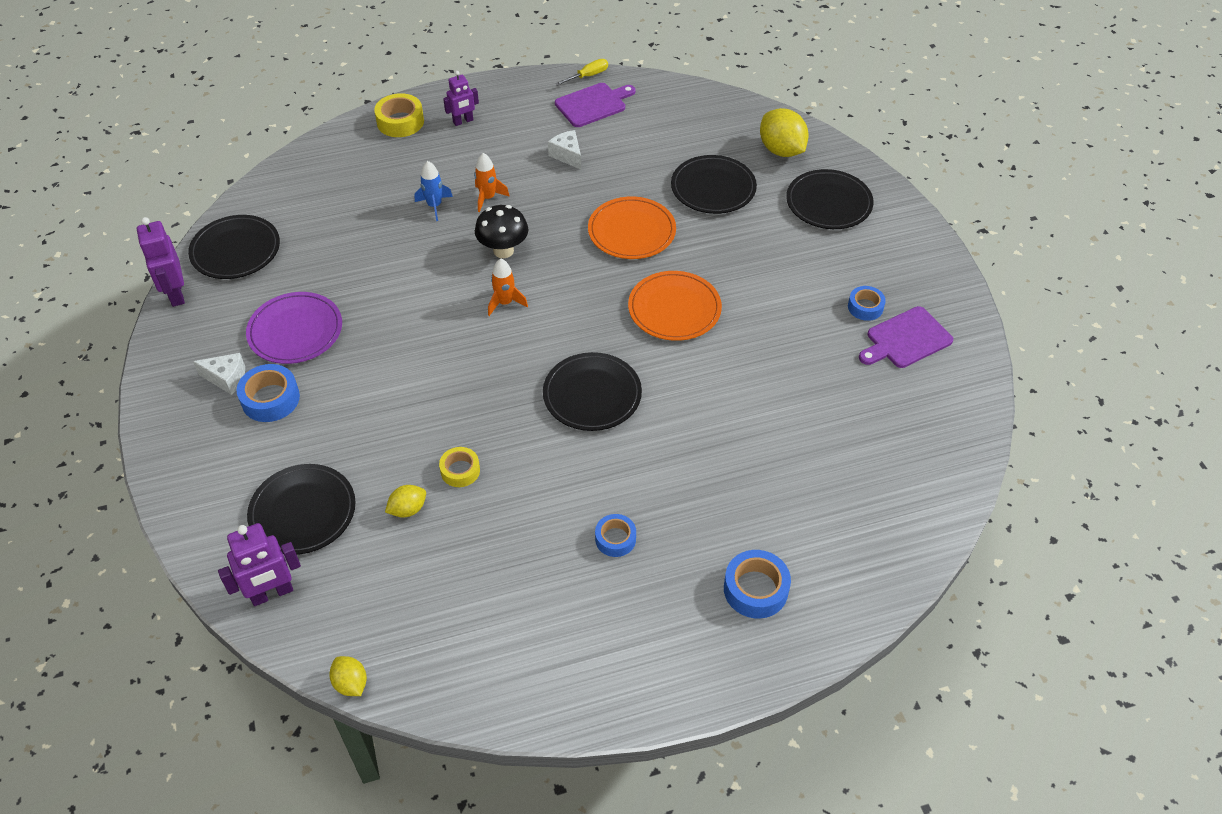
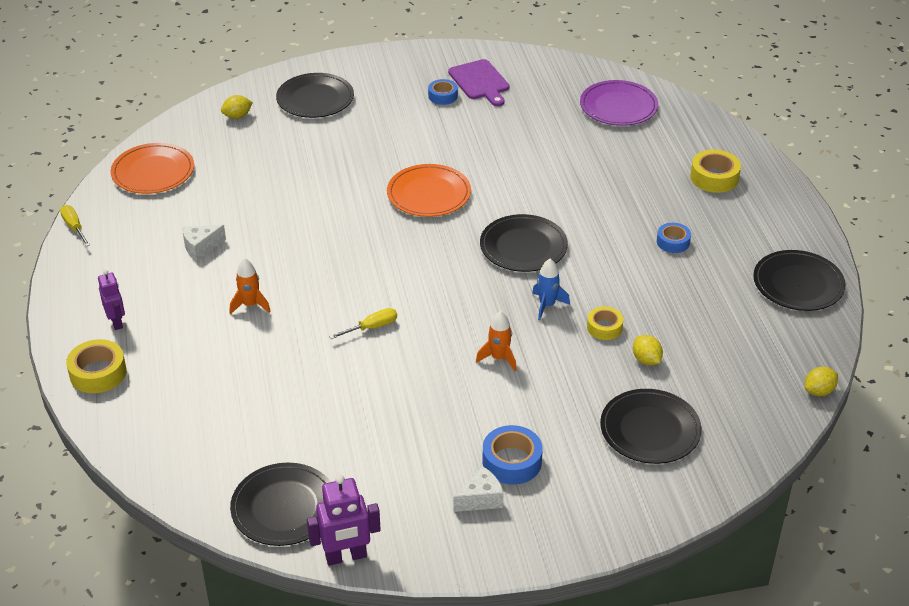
camera: 85 degrees left, 10 degrees down
white cheese [193,353,245,395] -> white cheese turned 45 degrees clockwise [454,466,504,512]
purple robot [218,523,301,606] -> none
purple plate [246,292,342,364] -> purple plate moved to [580,80,658,126]
blue rocket [415,161,453,221] -> blue rocket moved to [532,259,570,320]
black mushroom [475,205,528,258] -> none
orange rocket [488,259,528,316] -> orange rocket moved to [476,311,517,371]
purple cutting board [555,83,636,127] -> none
orange plate [588,197,676,259] -> orange plate moved to [110,143,194,194]
black plate [671,155,757,214] -> black plate moved to [753,250,846,311]
blue tape [724,550,791,619] -> yellow tape [690,149,741,193]
yellow lemon [760,108,809,157] -> yellow lemon [221,95,253,119], size x0.55
none -> yellow screwdriver [329,308,397,339]

